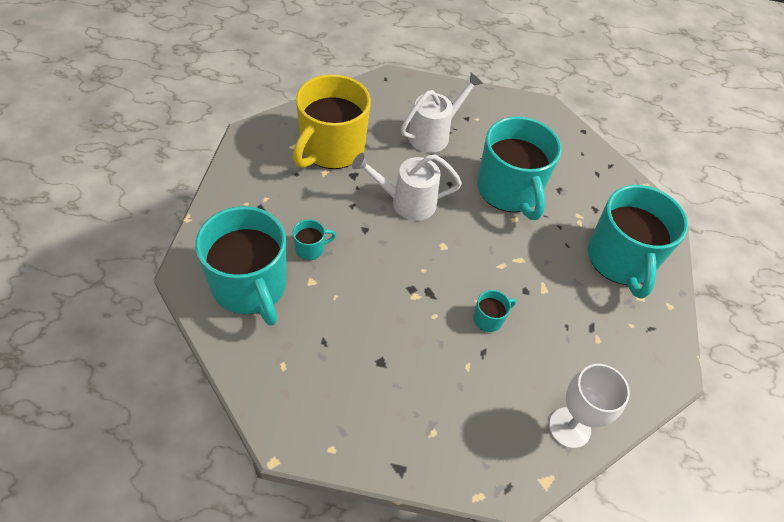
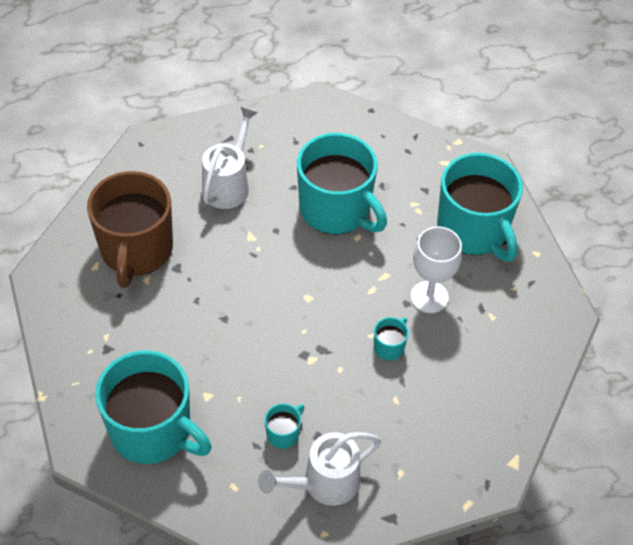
camera: 25 degrees left, 0 degrees up
yellow mug [293,74,371,169] -> brown mug [87,171,173,288]
turquoise mug [293,219,336,260] -> turquoise mug moved to [265,404,305,449]
white watering can [352,153,462,221] -> white watering can moved to [258,432,381,506]
white goblet [549,364,630,448] -> white goblet moved to [410,226,462,313]

